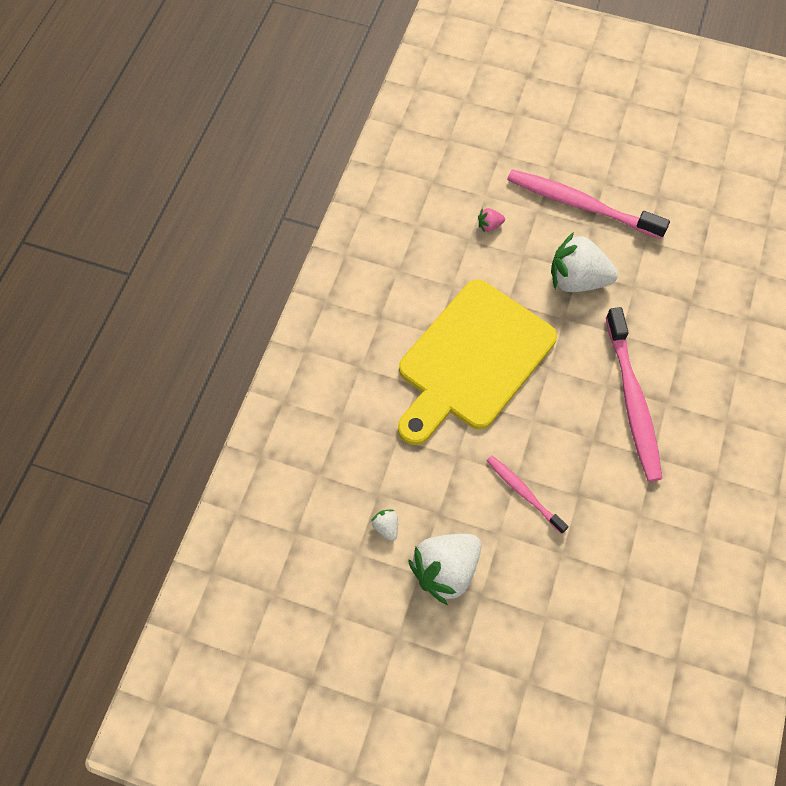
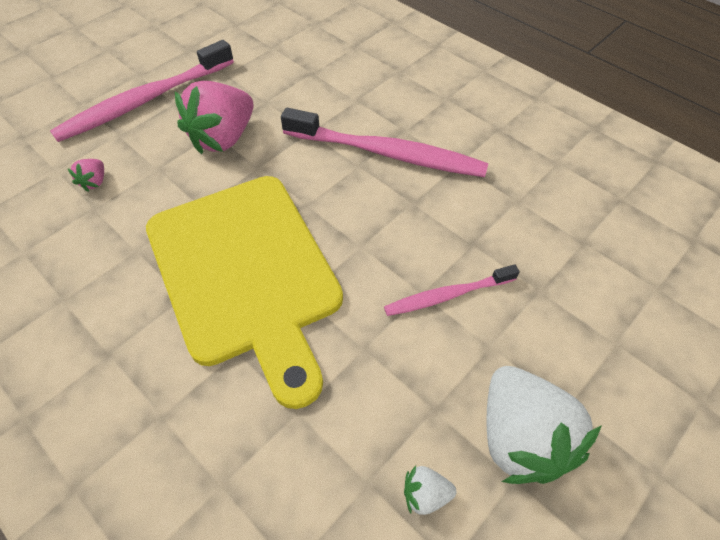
camera: 65 degrees left, 10 degrees down
white strawberry [551,232,618,292] -> pink strawberry [175,81,254,154]

